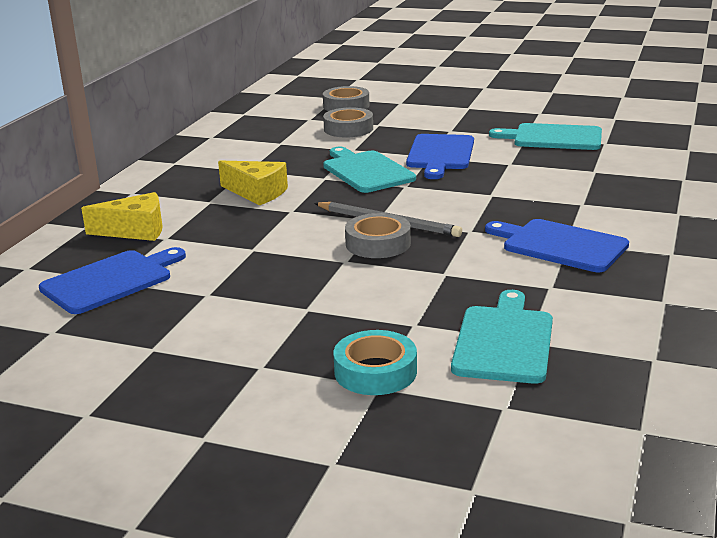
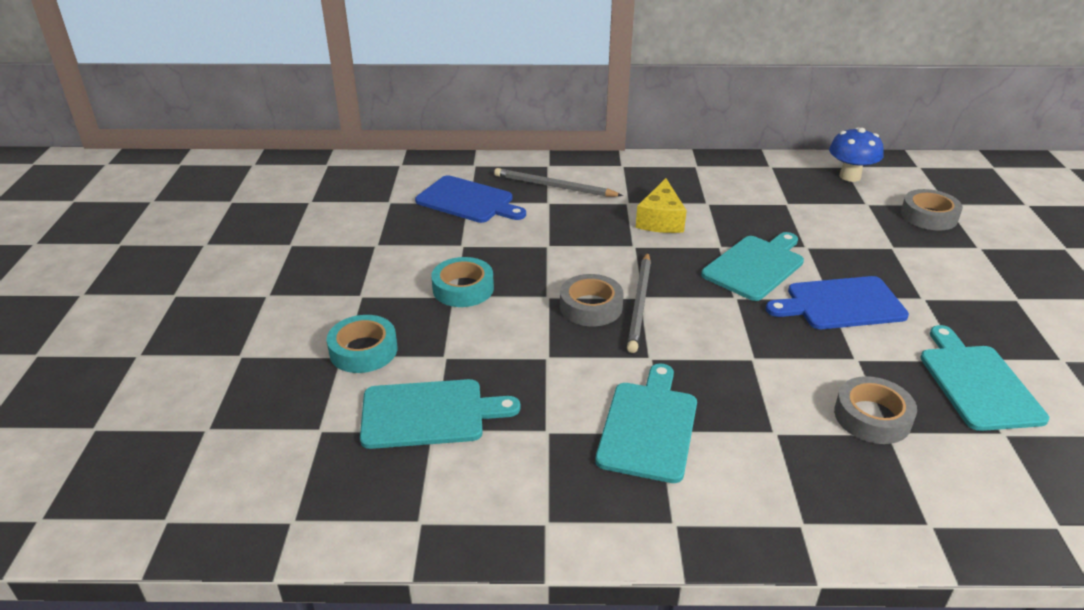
camera: 70 degrees right, 10 degrees up
yellow cheese [81,192,163,241] -> grey pencil [494,168,623,197]
grey tape [323,107,373,137] -> grey tape moved to [834,376,917,444]
blue cutting board [485,219,629,272] -> turquoise cutting board [595,364,697,483]
none -> turquoise tape [431,257,494,307]
none -> blue mushroom [829,127,884,182]

